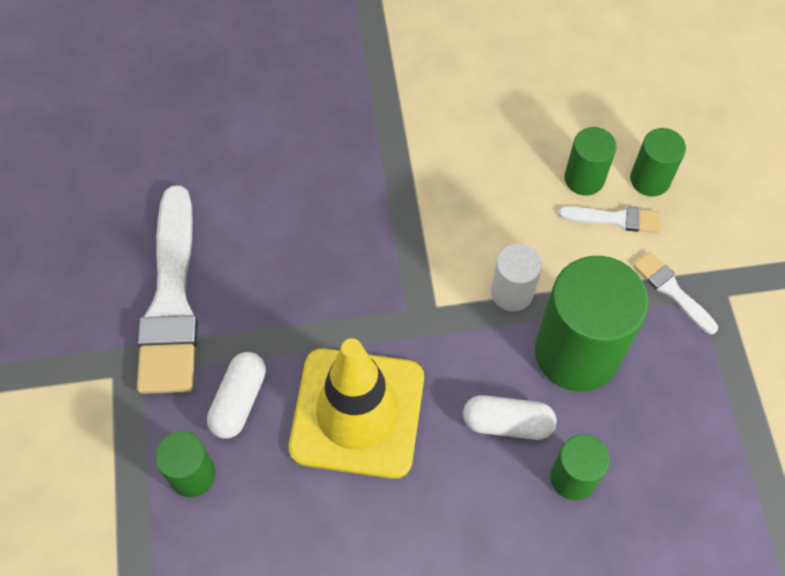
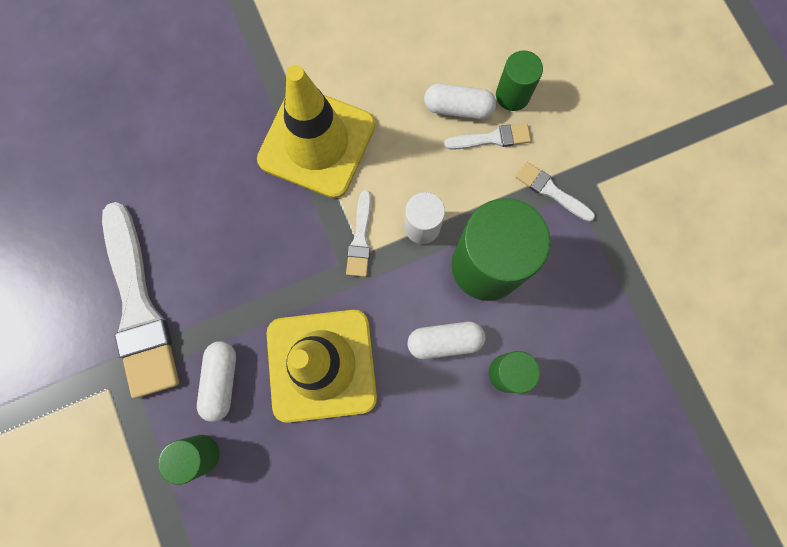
camera: 15 degrees left, 15 degrees up
green cylinder [564,127,617,196] -> white capsule [424,84,496,119]
none -> yellow traffic cone [257,65,375,198]
none -> white brush [346,190,371,277]

